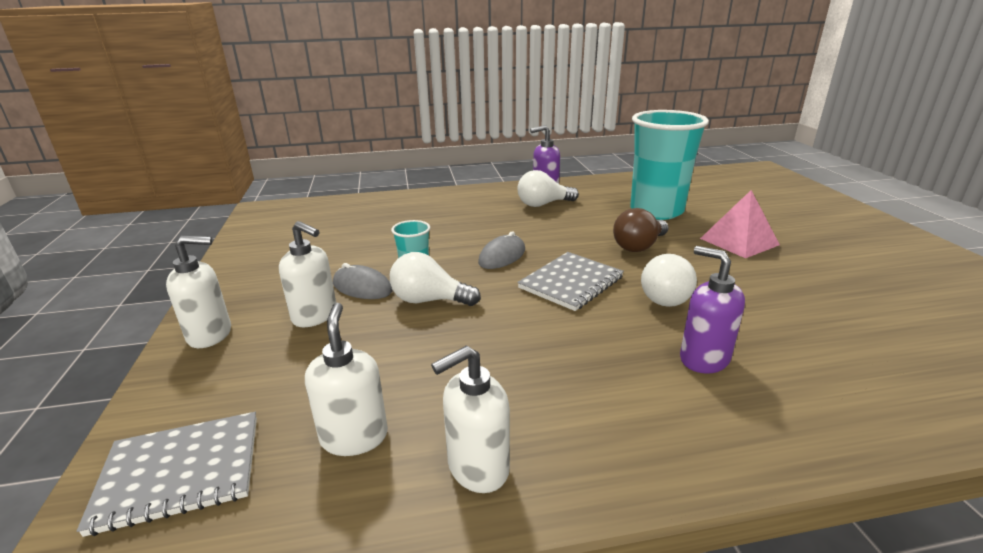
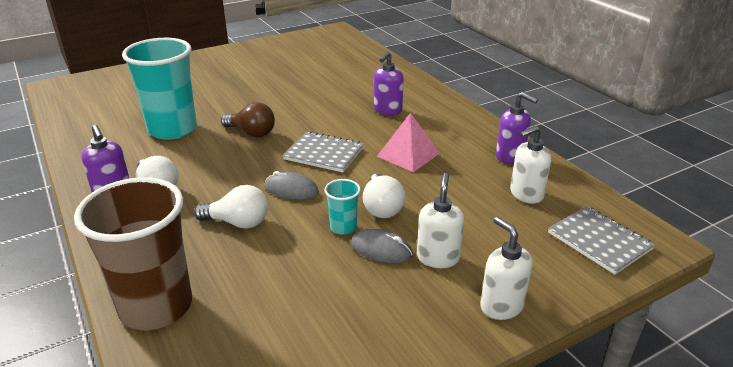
camera: 110 degrees left, 5 degrees up
grey mouse [333,263,392,299] -> grey mouse turned 75 degrees counterclockwise [351,228,413,263]
white soap dispenser [431,346,510,493] -> purple soap dispenser [496,92,538,164]
white light bulb [641,254,697,307] -> white light bulb moved to [194,185,268,229]
pink pyramid [700,190,780,258] -> pink pyramid moved to [377,113,440,172]
none -> brown cup [74,177,192,330]

